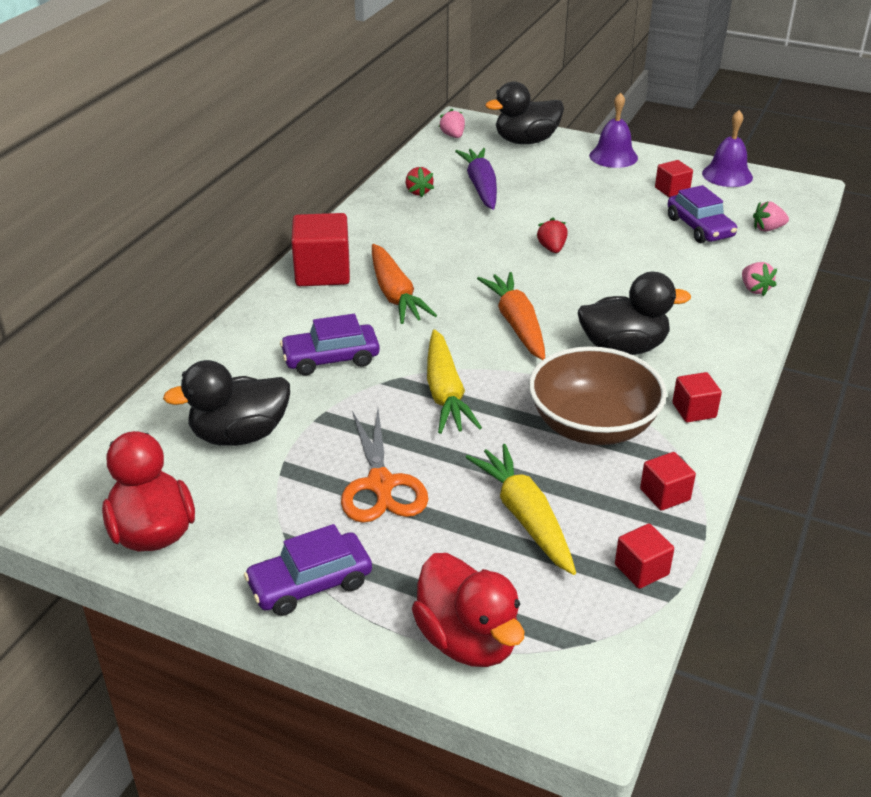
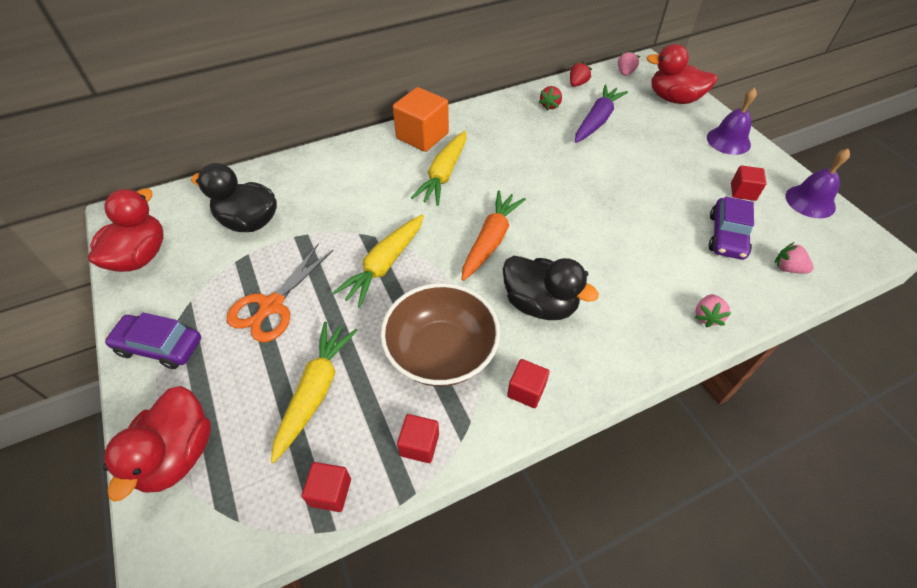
camera: 40 degrees right, 15 degrees up
purple car [280,314,380,375] -> none
red cube [291,213,350,286] -> orange cube [393,87,449,152]
orange carrot [372,244,437,324] -> yellow carrot [411,131,467,206]
black duck [485,81,564,144] -> red duck [646,44,718,104]
red strawberry [537,218,568,253] -> red strawberry moved to [570,61,592,87]

